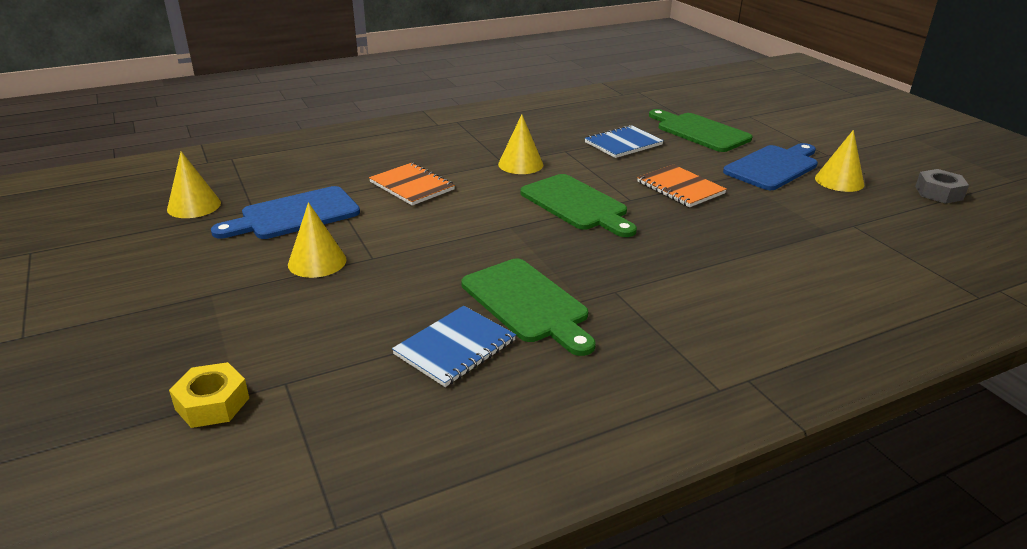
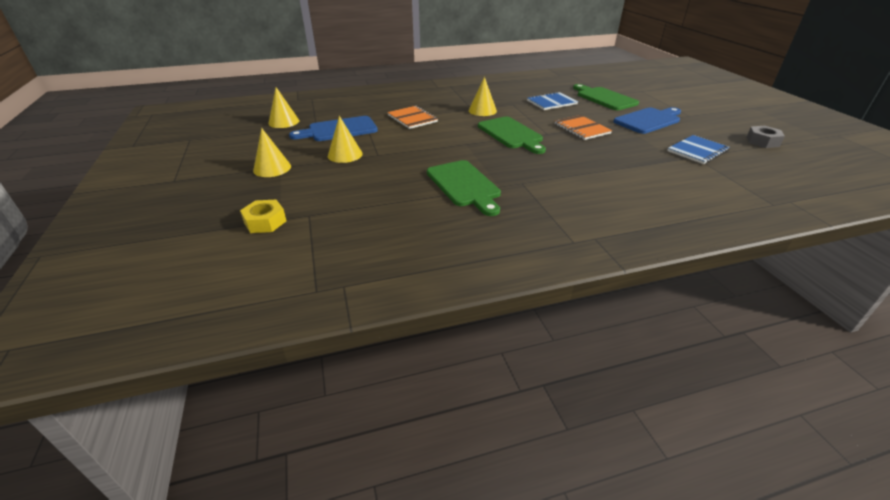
camera: 10 degrees right, 5 degrees up
blue notebook [392,306,516,387] -> blue notebook moved to [667,135,730,164]
yellow cone [815,130,864,192] -> yellow cone moved to [253,128,291,177]

